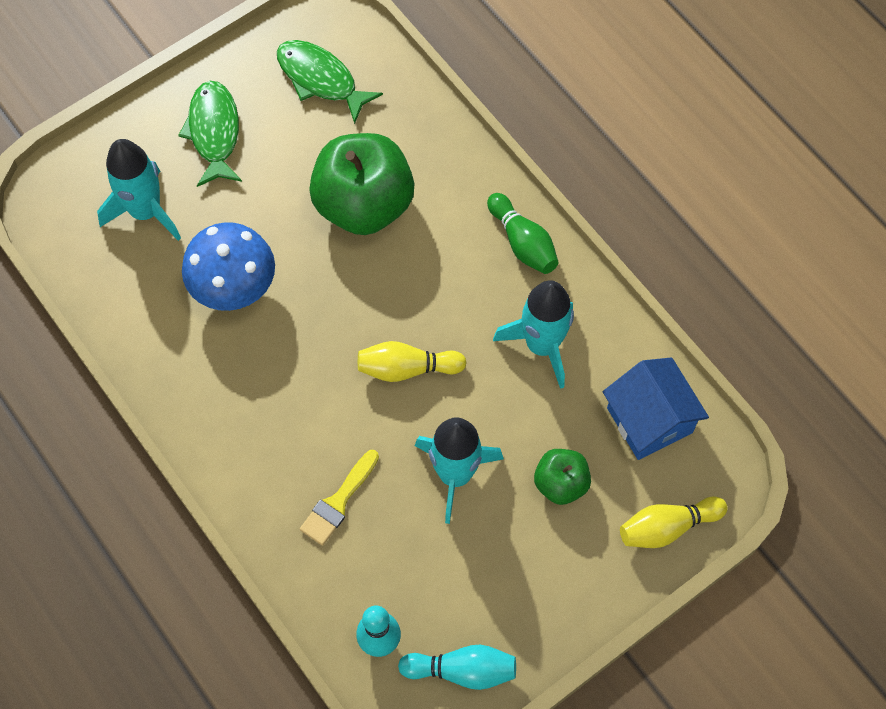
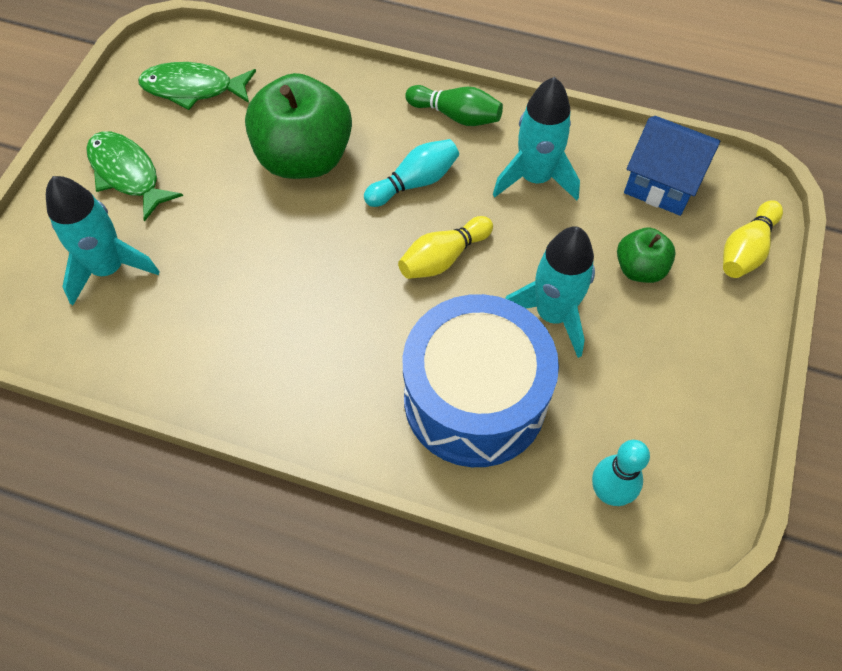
camera: 35 degrees left, 5 degrees down
blue mushroom [182,222,275,311] -> none
yellow brush [300,450,379,546] -> blue drum [403,294,559,467]
turquoise bowling pin [398,645,516,690] -> turquoise bowling pin moved to [364,139,459,207]

